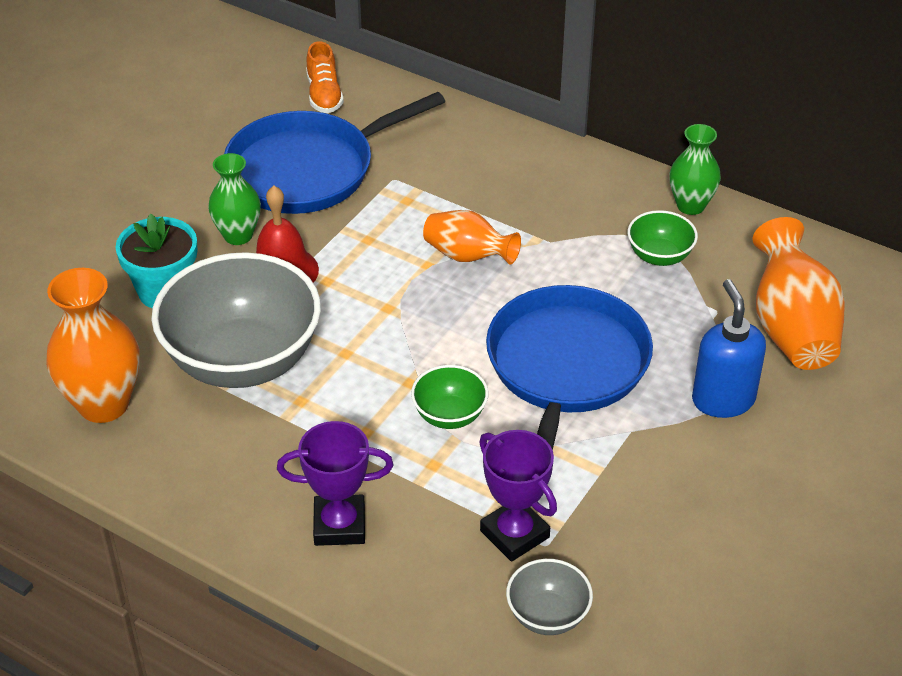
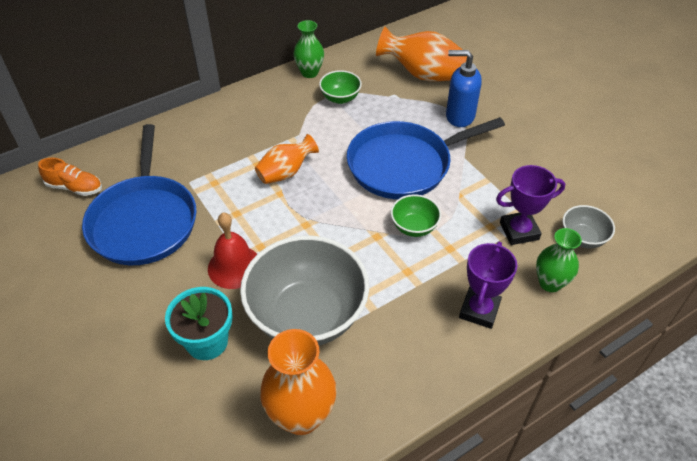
camera: 65 degrees left, 5 degrees up
green vase [208,153,261,245] -> green vase moved to [536,228,582,292]
blue pan [486,285,653,450] -> blue pan turned 60 degrees counterclockwise [347,117,505,199]

